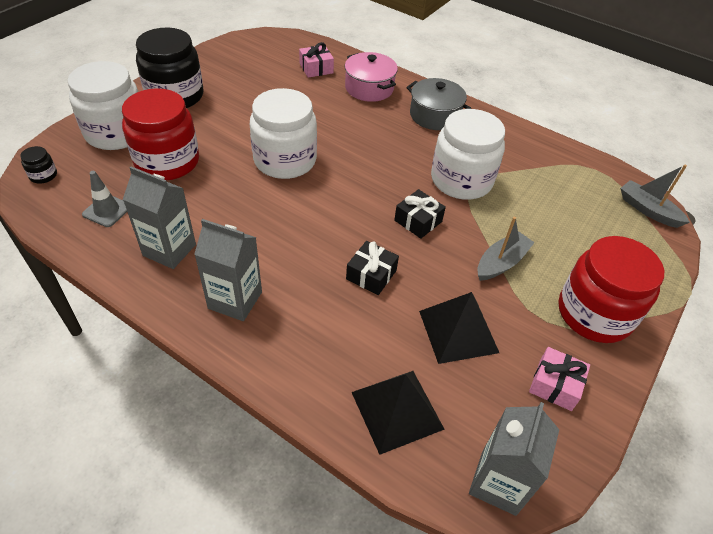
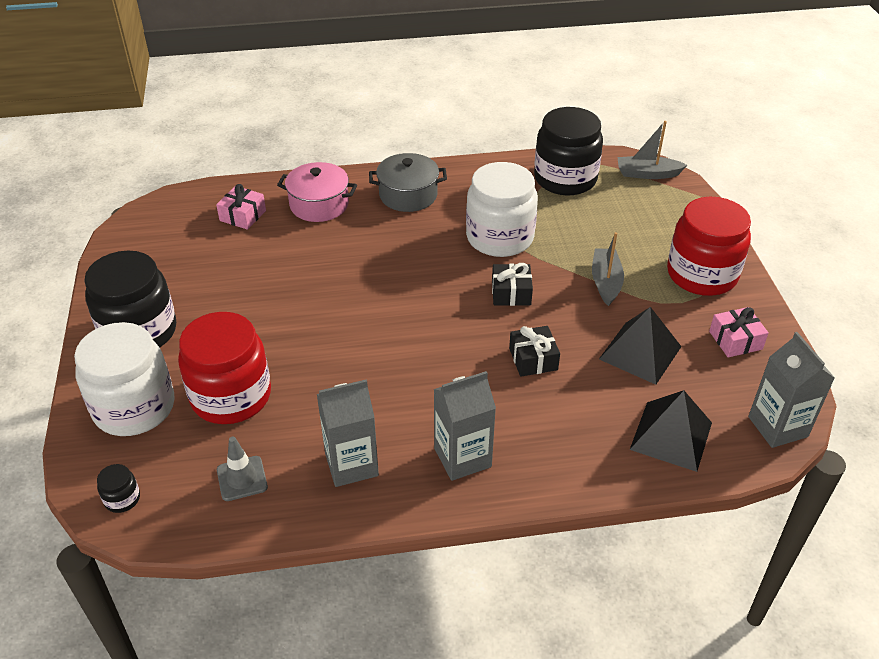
camera: 40 degrees left, 5 degrees down
white jar [250,88,317,179] -> none
none -> black jar [534,107,603,195]

